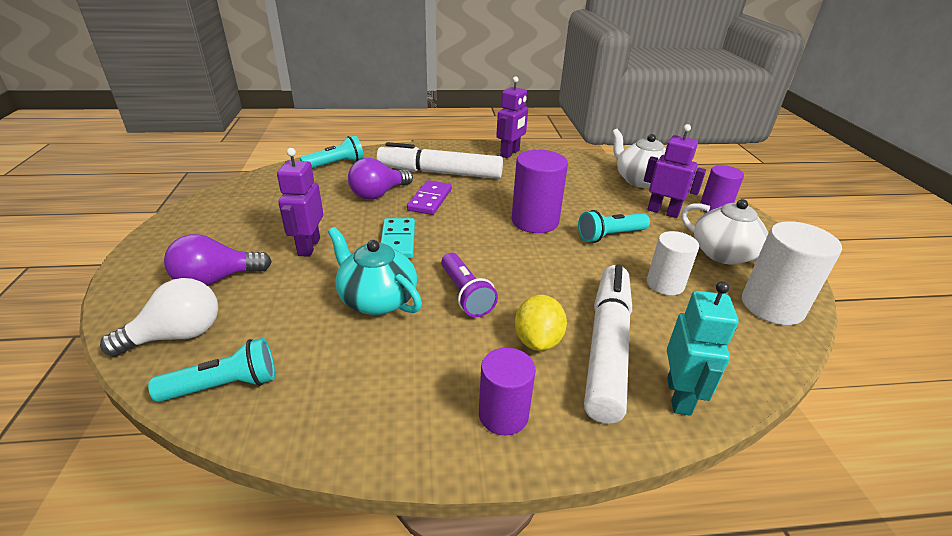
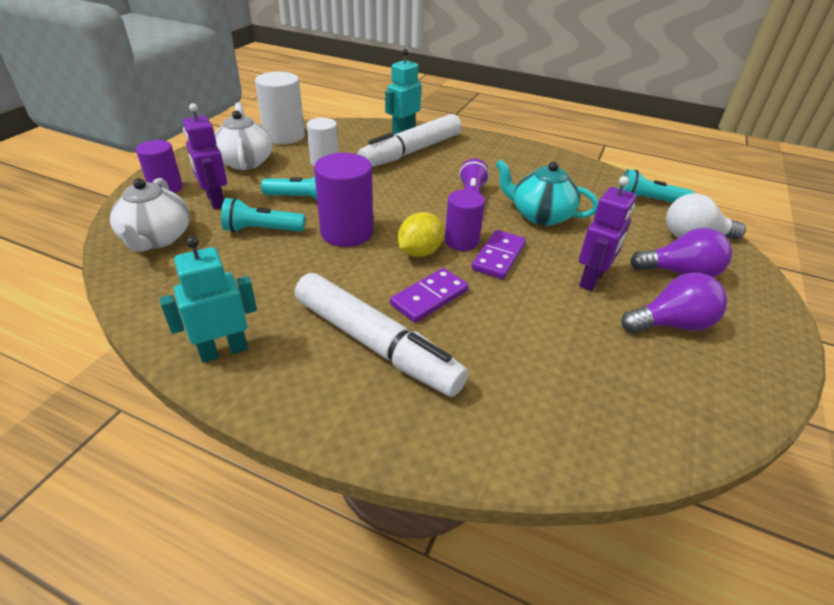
camera: 150 degrees left, 5 degrees up
turquoise flashlight [300,135,364,168] -> turquoise flashlight moved to [221,198,305,232]
turquoise teapot [328,227,422,315] -> turquoise teapot turned 135 degrees clockwise [495,159,599,226]
purple light bulb [348,158,413,200] -> purple light bulb moved to [621,273,727,333]
turquoise domino [381,218,415,258] -> purple domino [471,230,526,279]
purple cylinder [479,348,536,435] -> purple cylinder moved to [444,190,485,251]
purple robot [496,76,528,158] -> turquoise robot [160,236,257,363]
yellow lemon [515,295,567,351] -> yellow lemon moved to [398,212,444,257]

